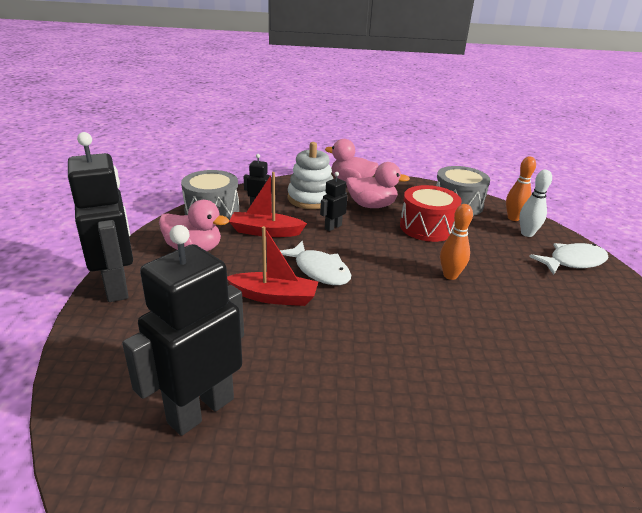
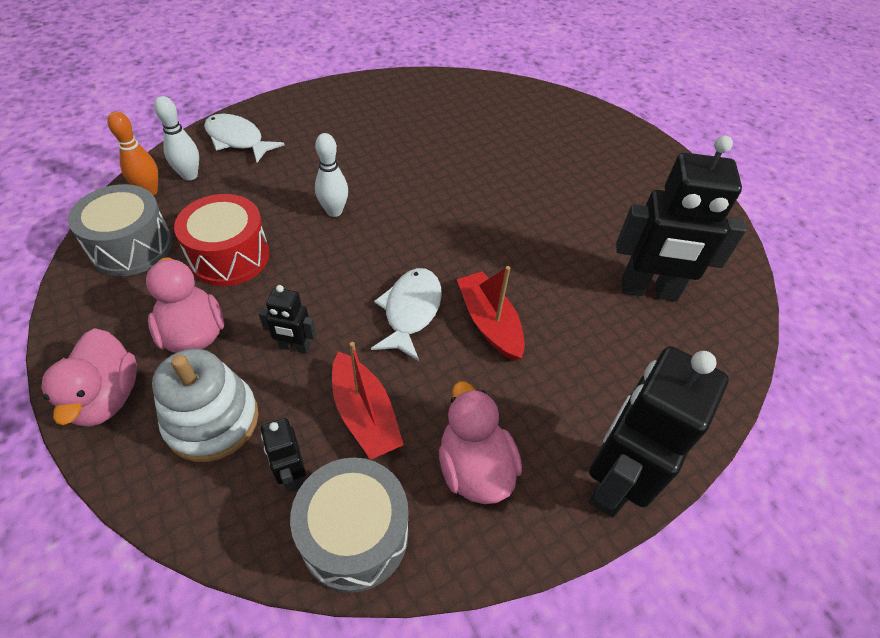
camera: 125 degrees left, 20 degrees up
orange bowling pin [440,204,473,280] -> white bowling pin [315,133,348,217]

